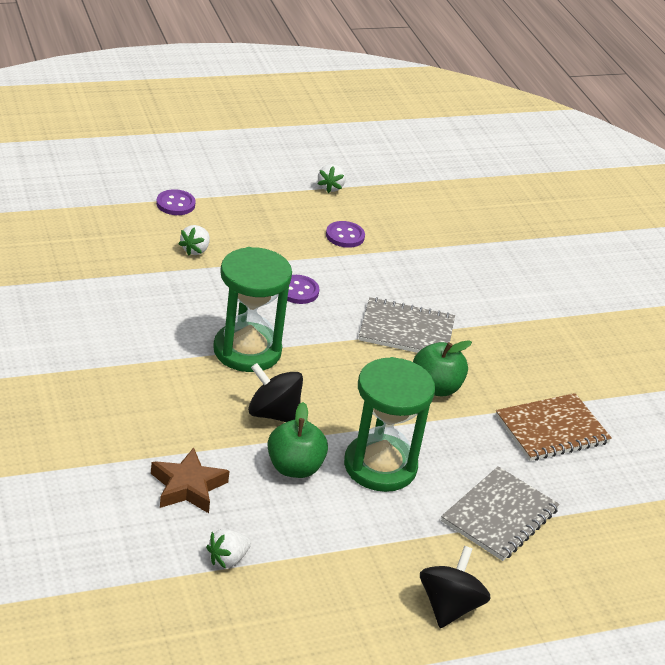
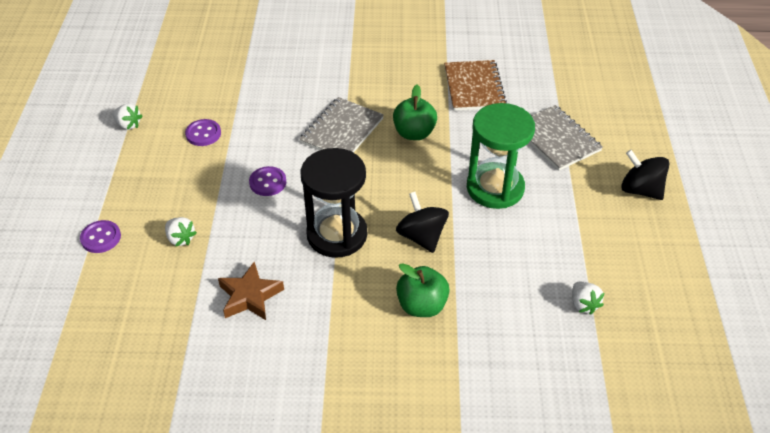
camera: 65 degrees left, 10 degrees up
brown star [151,447,229,513] -> brown star moved to [218,262,284,320]
green hourglass [213,247,292,372] -> black hourglass [301,148,367,258]
black spinning top [248,363,303,422] -> black spinning top turned 105 degrees clockwise [396,192,449,253]
green apple [267,402,328,478] -> green apple moved to [396,263,450,317]

